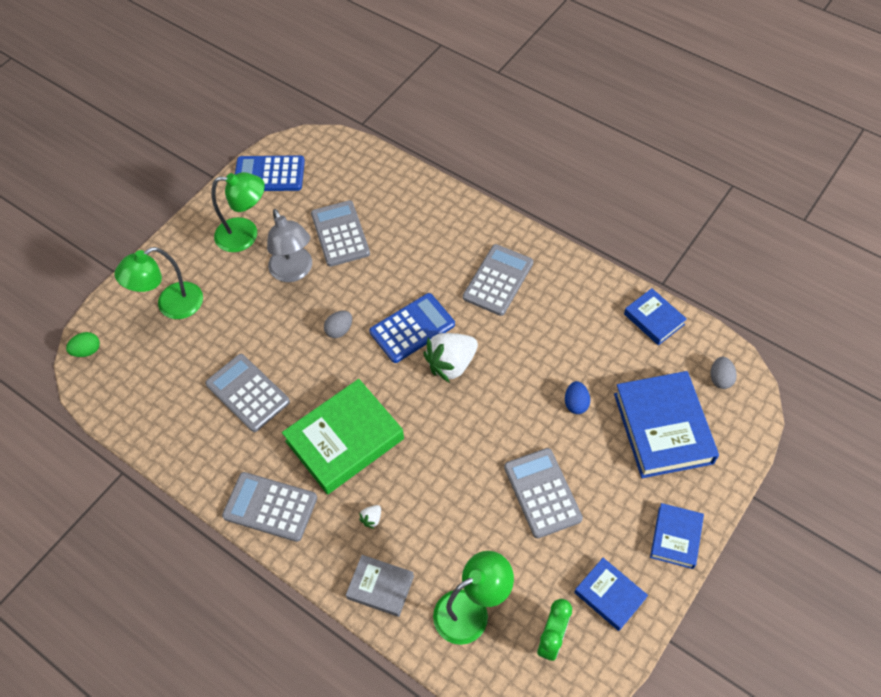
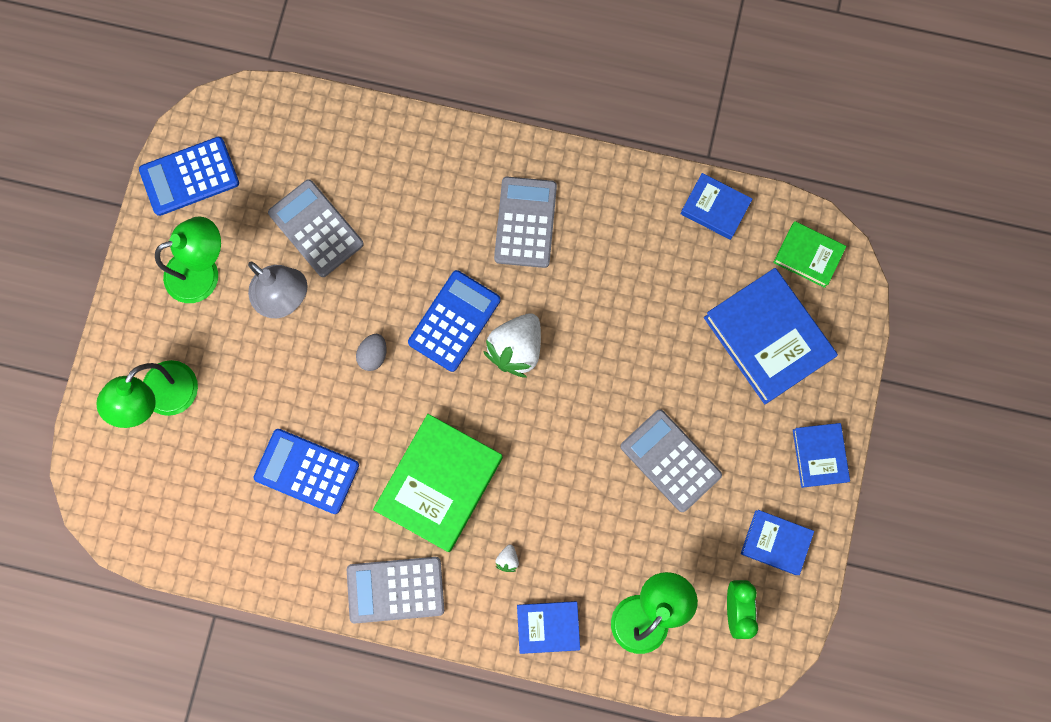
camera: 25 degrees left, 20 degrees up
green egg [66,332,100,357] -> none
grey calculator [205,354,290,432] -> blue calculator [254,429,359,514]
grey book [346,555,414,617] -> blue book [517,601,580,654]
blue egg [565,381,590,414] -> none
grey egg [711,357,737,389] -> green book [773,221,846,288]

